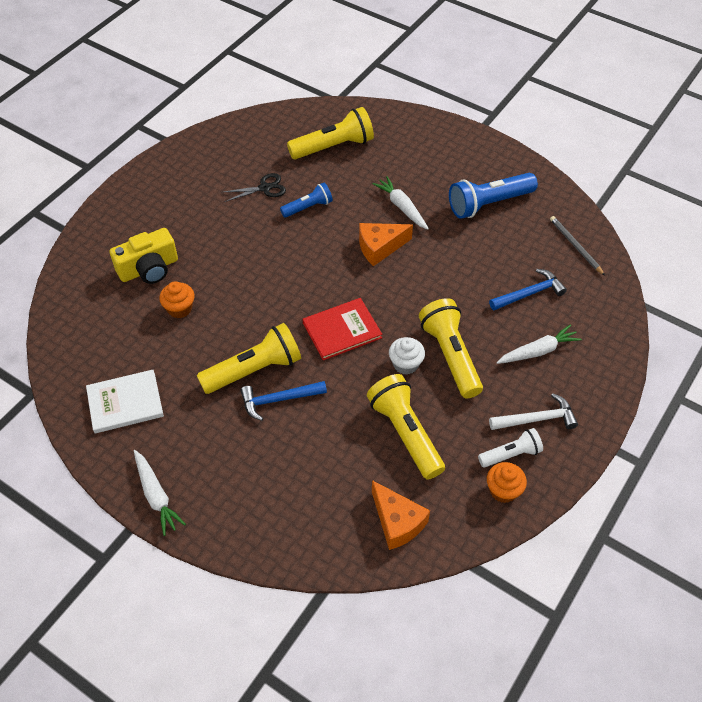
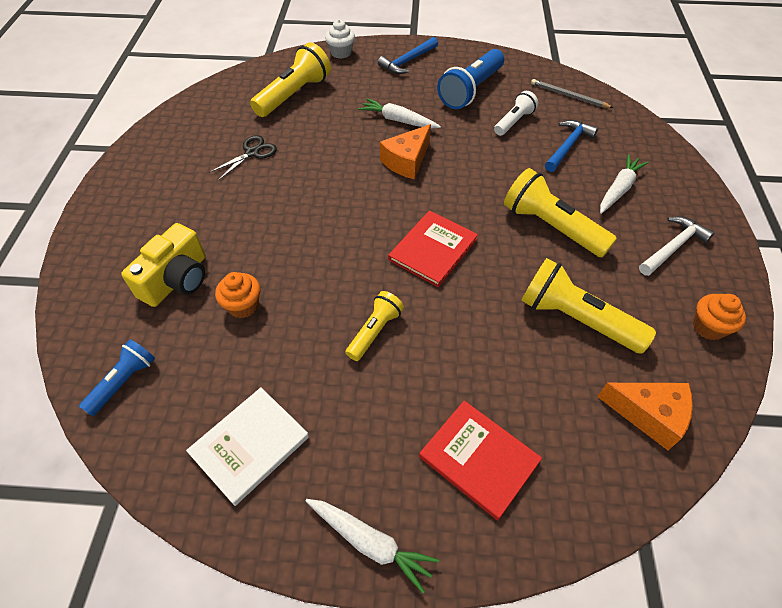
camera: 30 degrees left, 0 degrees up
yellow flashlight [197,323,301,394] -> yellow flashlight [345,291,404,361], size x0.58
blue hammer [240,381,327,421] -> blue hammer moved to [378,37,438,74]
blue flashlight [280,183,333,218] -> blue flashlight moved to [79,339,155,416]
white cupcake [389,337,425,375] -> white cupcake moved to [325,19,355,59]
white flashlight [478,428,543,468] -> white flashlight moved to [494,91,538,136]
none -> red book [419,401,542,520]

